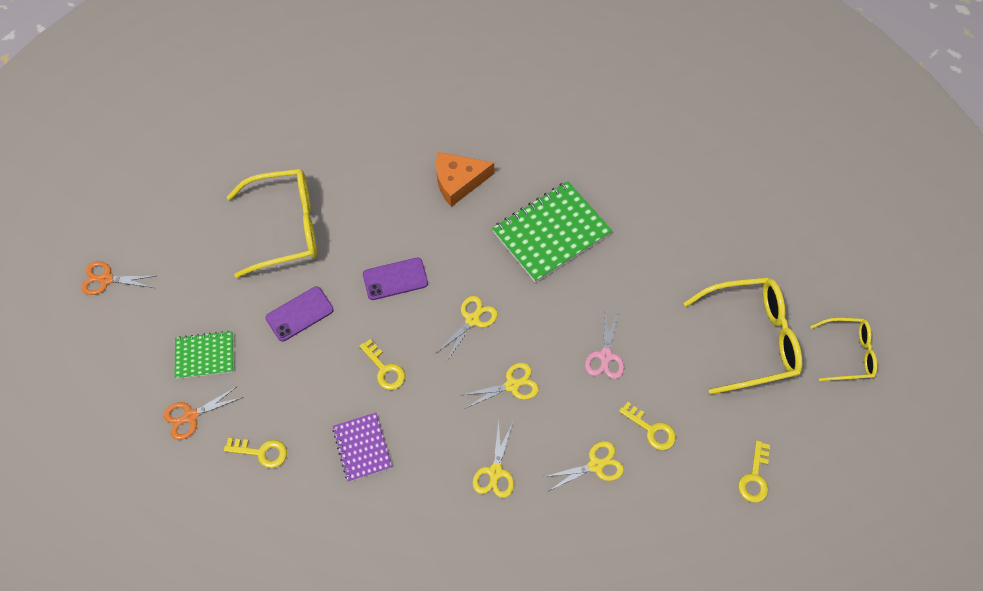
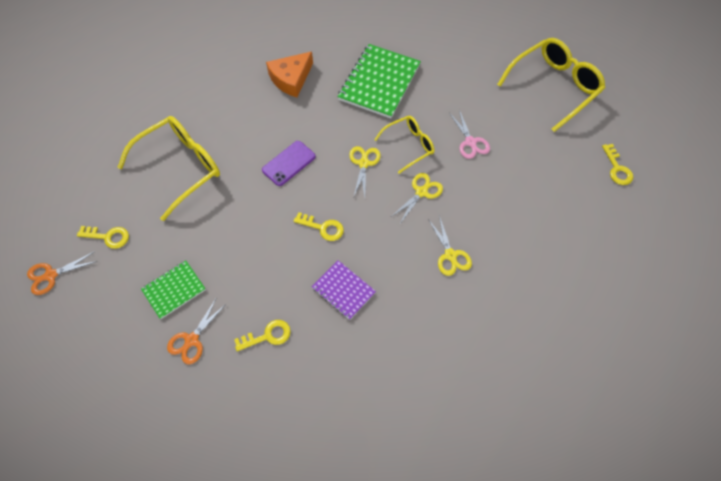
camera: 30 degrees left, 0 degrees up
purple phone [266,286,334,342] -> none
yellow scissors [544,441,624,491] -> none
yellow key [619,402,676,450] -> yellow key moved to [77,226,129,249]
yellow glasses [810,318,877,381] -> yellow glasses moved to [374,116,434,174]

